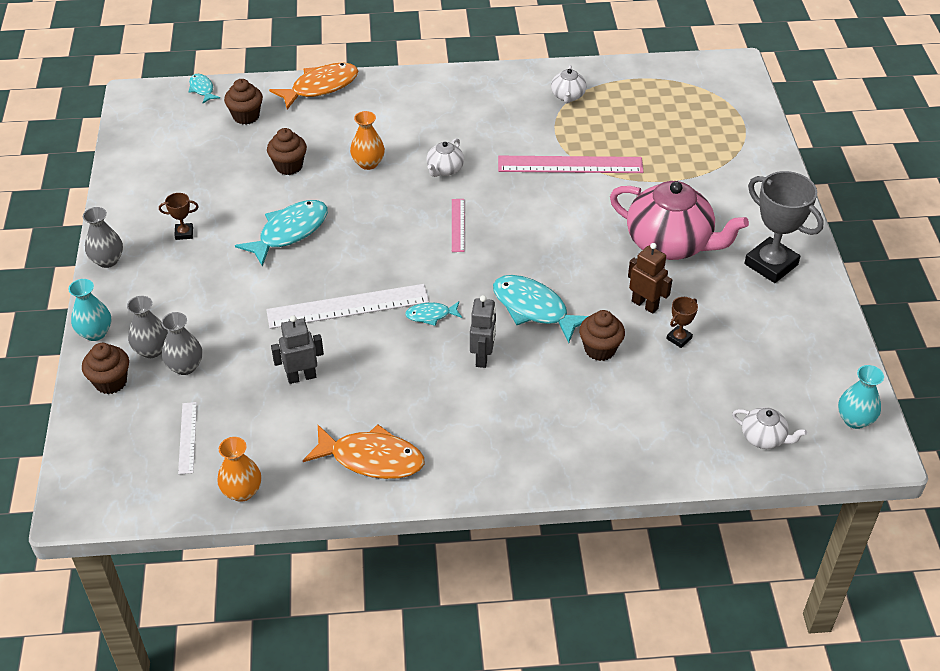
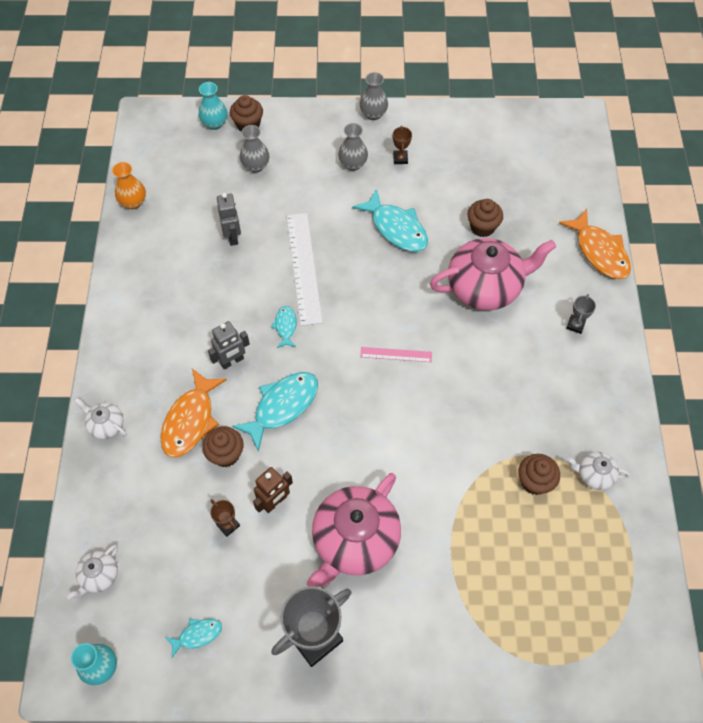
camera: 95 degrees right, 15 degrees up
turquoise vase [68,279,111,341] -> turquoise vase moved to [199,82,227,130]
grey vase [127,296,168,358] -> grey vase moved to [338,123,368,171]
white ruler [178,402,197,474] -> none
turquoise fish [189,74,220,103] -> turquoise fish moved to [165,619,222,658]
brown cupcake [224,79,263,124] -> brown cupcake moved to [518,454,560,495]
orange fish [303,424,424,479] -> orange fish moved to [160,369,227,457]
orange vase [350,111,385,170] -> pink teapot [430,238,556,311]
white teapot [426,138,464,177] -> white teapot moved to [74,398,127,439]
grey robot [470,295,496,368] -> grey robot turned 45 degrees counterclockwise [208,321,250,369]
pink ruler [498,156,643,173] -> none
none -> grey trophy [566,294,596,334]

